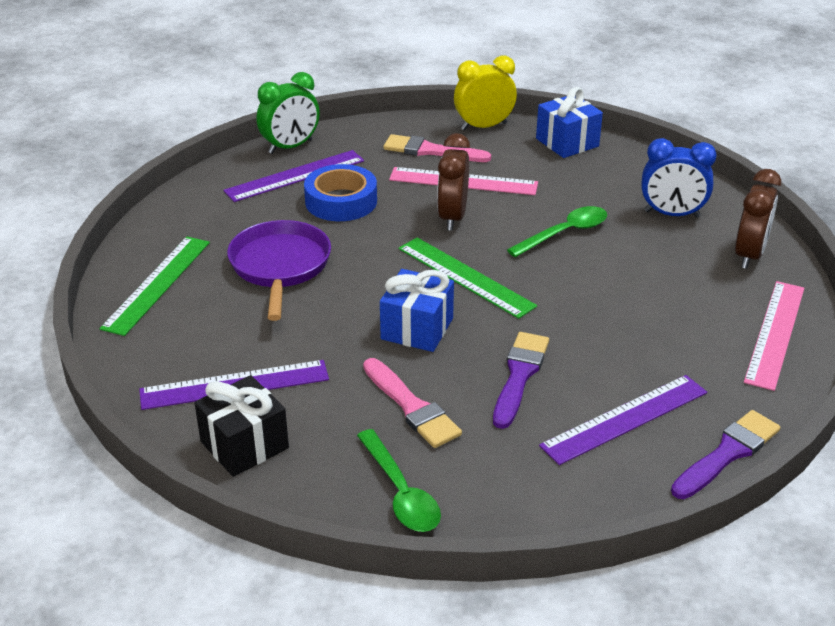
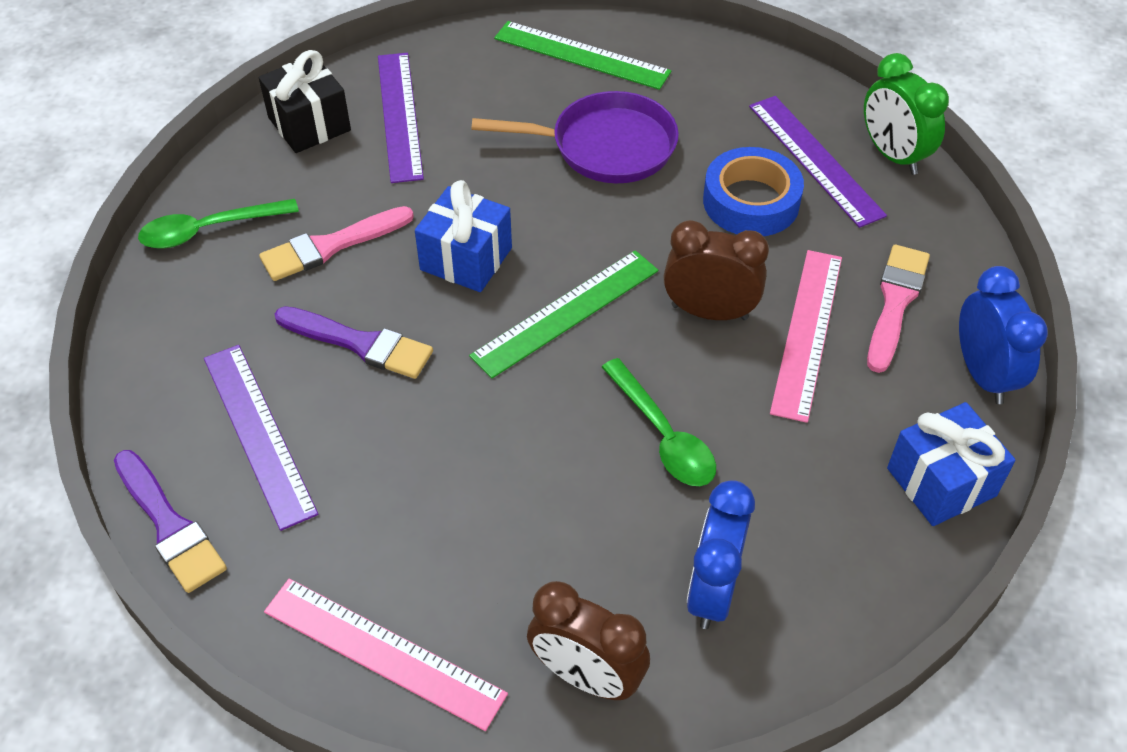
camera: 95 degrees right, 15 degrees up
yellow clock [454,55,517,131] -> blue clock [959,266,1048,404]

